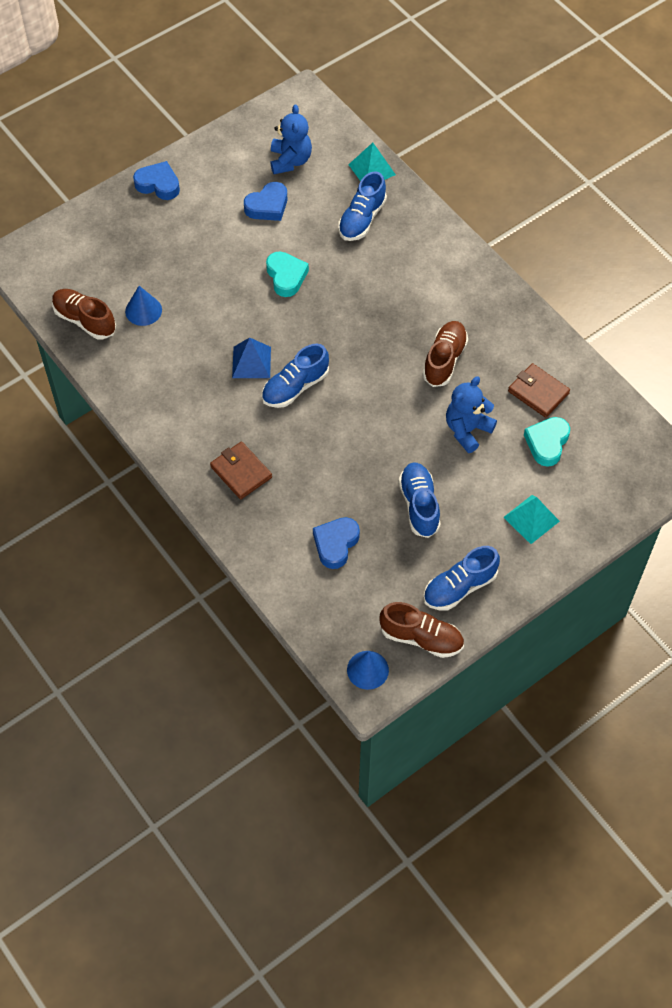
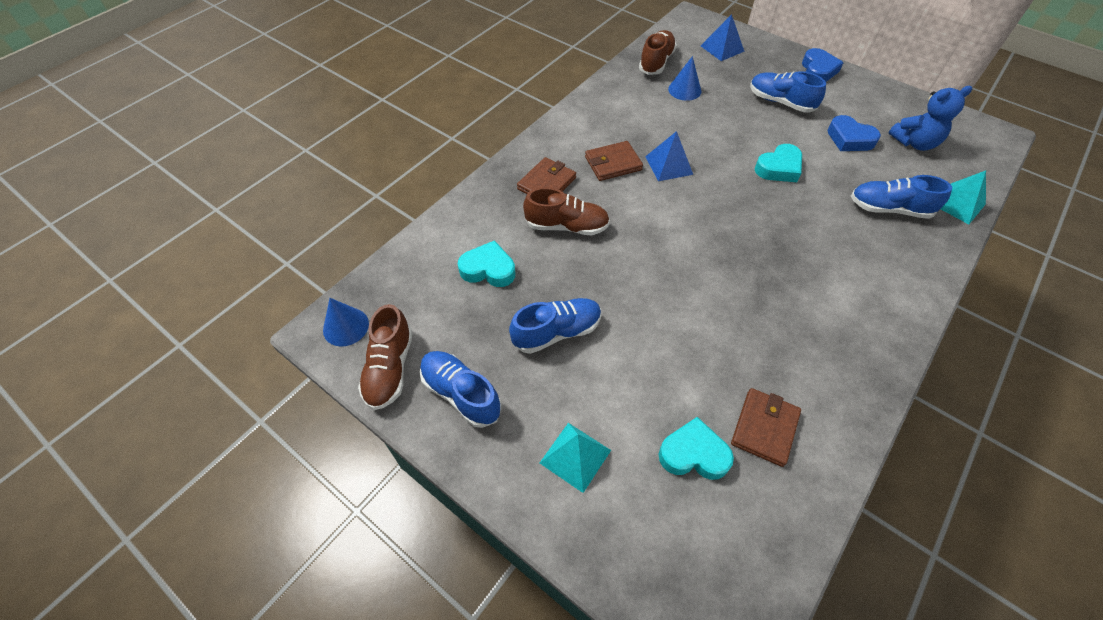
camera: 75 degrees right, 5 degrees down
blue shoe [262,344,329,408] -> blue shoe moved to [750,71,826,113]
blue heart [313,517,360,569] -> turquoise heart [458,240,515,287]
brown shoe [423,321,468,387] -> brown shoe moved to [523,187,610,235]
blue teddy bear [446,376,497,453] -> none
none -> brown wallet [585,141,643,181]
none -> blue pyramid [701,14,745,61]

